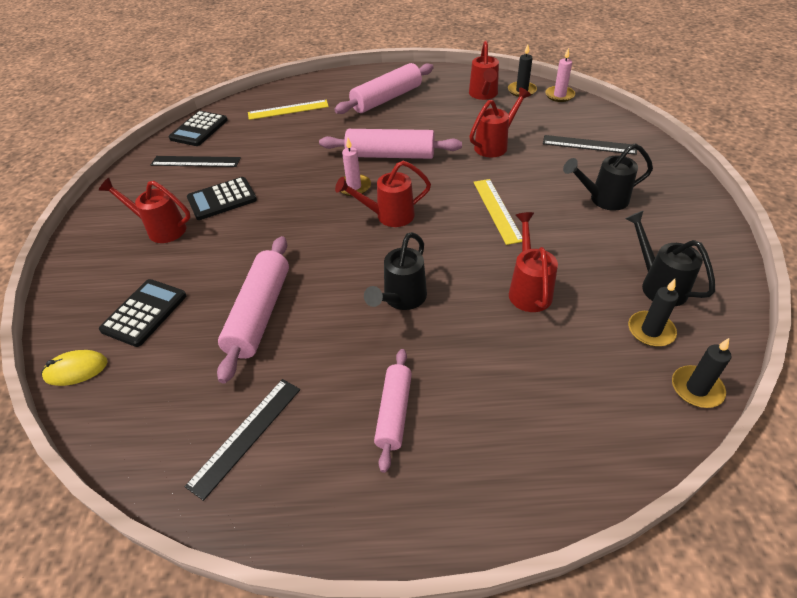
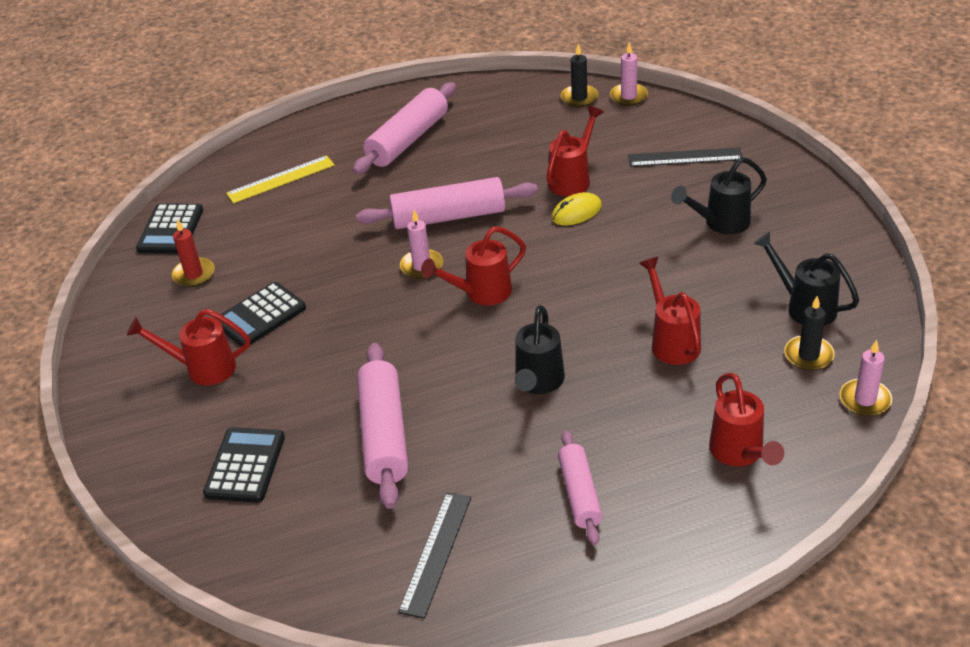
camera: 15 degrees left, 5 degrees down
yellow mouse [41,350,108,386] -> yellow mouse moved to [552,192,602,225]
black ruler [151,156,241,167] -> red candle [172,219,215,287]
red watering can [469,41,499,100] -> red watering can moved to [709,373,784,466]
yellow ruler [474,179,522,245] -> none
black candle [672,338,731,408] -> pink candle [840,340,892,416]

